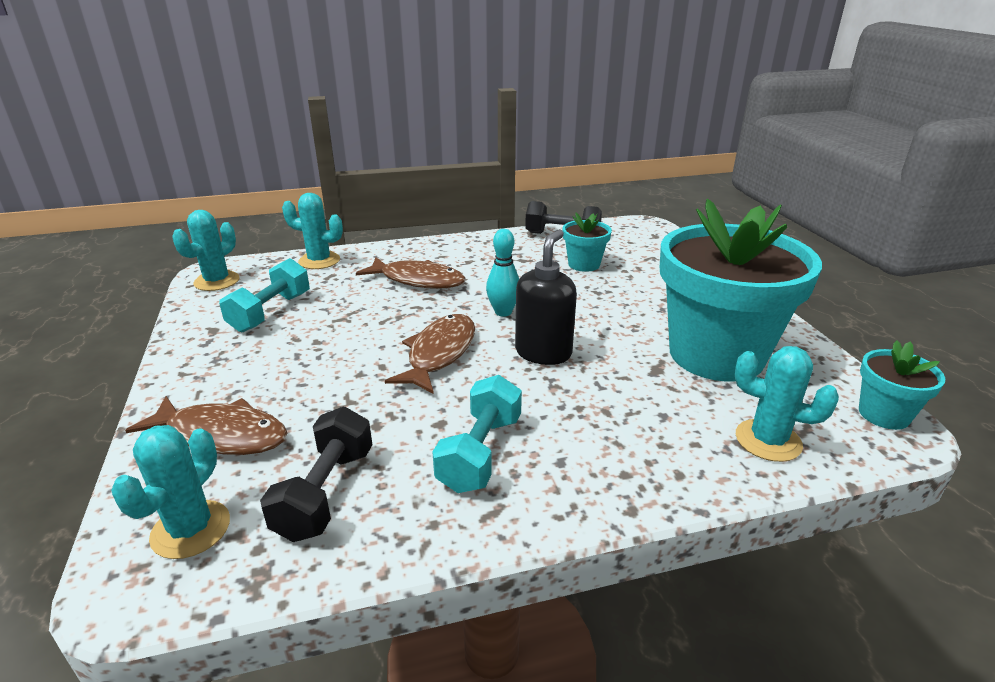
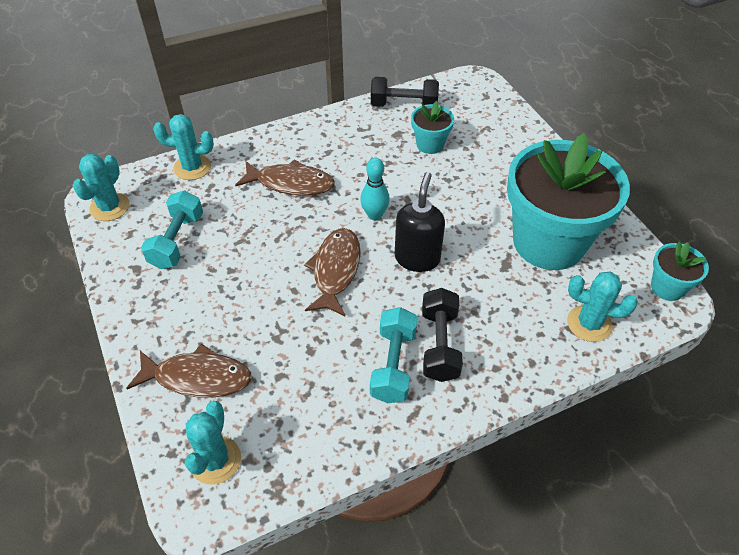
camera: 10 degrees left, 20 degrees up
black dumbbell [260,407,372,542] -> black dumbbell moved to [422,288,463,382]

